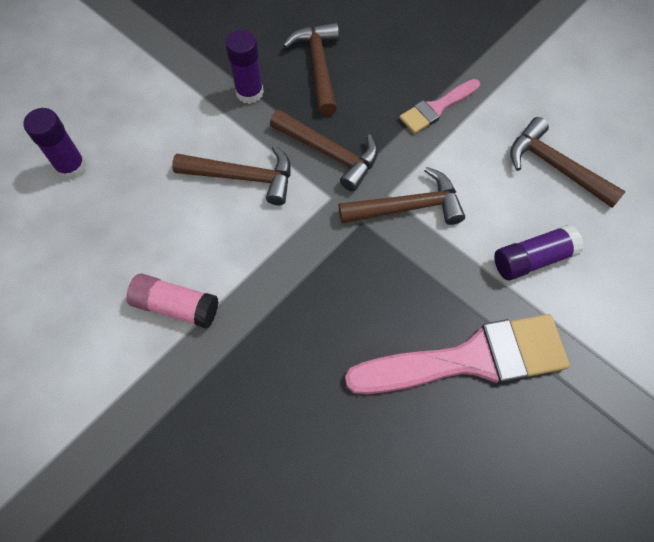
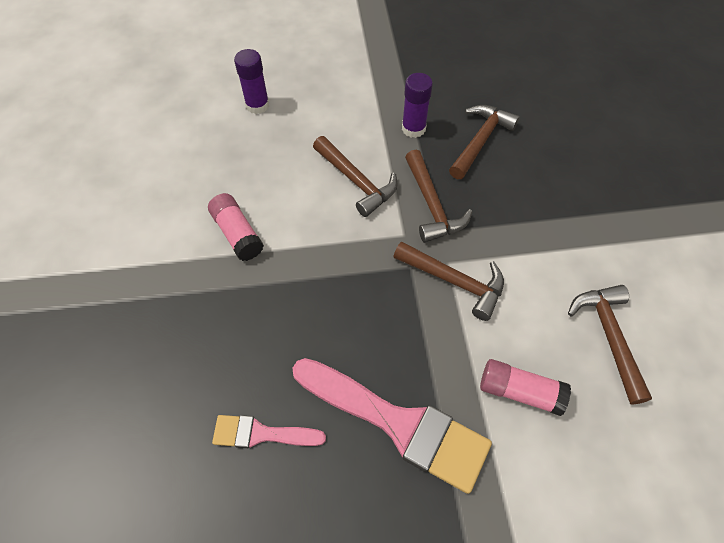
camera: 40 degrees right, 5 degrees down
pink brush [399,79,480,134] -> pink brush moved to [212,415,326,448]
purple glue stick [494,224,584,280] -> pink glue stick [480,359,571,416]

